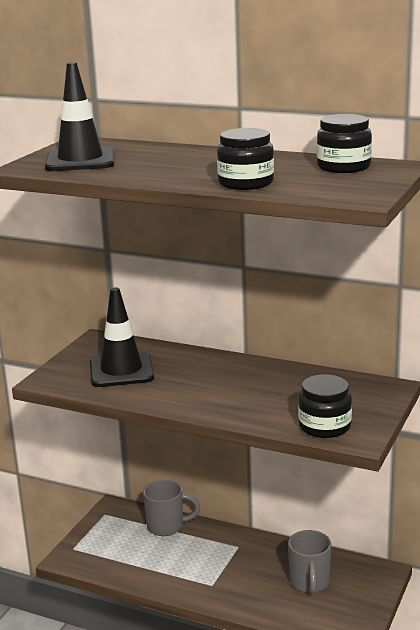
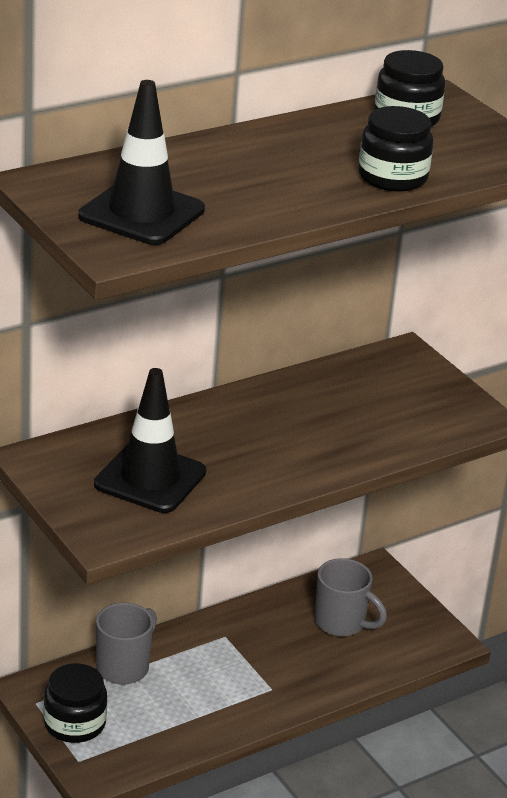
camera: 60 degrees left, 10 degrees up
black jar [298,374,352,438] -> black jar moved to [44,663,107,743]

